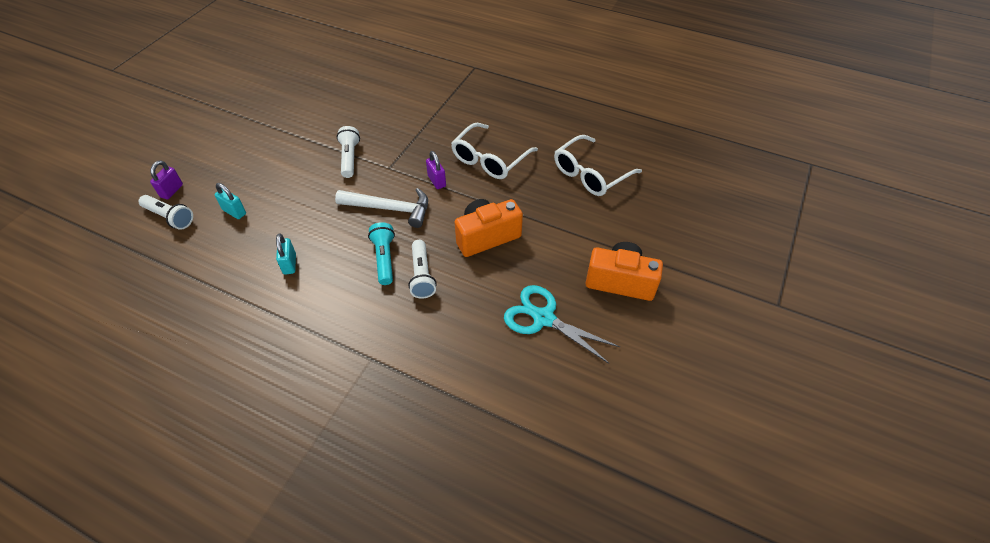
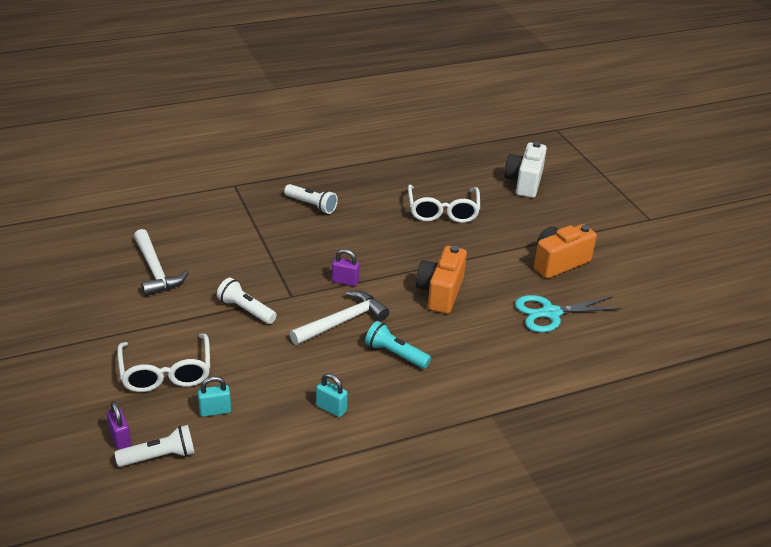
camera: 50 degrees left, 15 degrees down
white flashlight [408,240,437,299] -> white flashlight moved to [284,184,338,214]
white glasses [451,123,538,179] -> white glasses moved to [117,333,210,392]
none -> white hammer [134,229,189,296]
none -> white camera [504,142,547,198]

